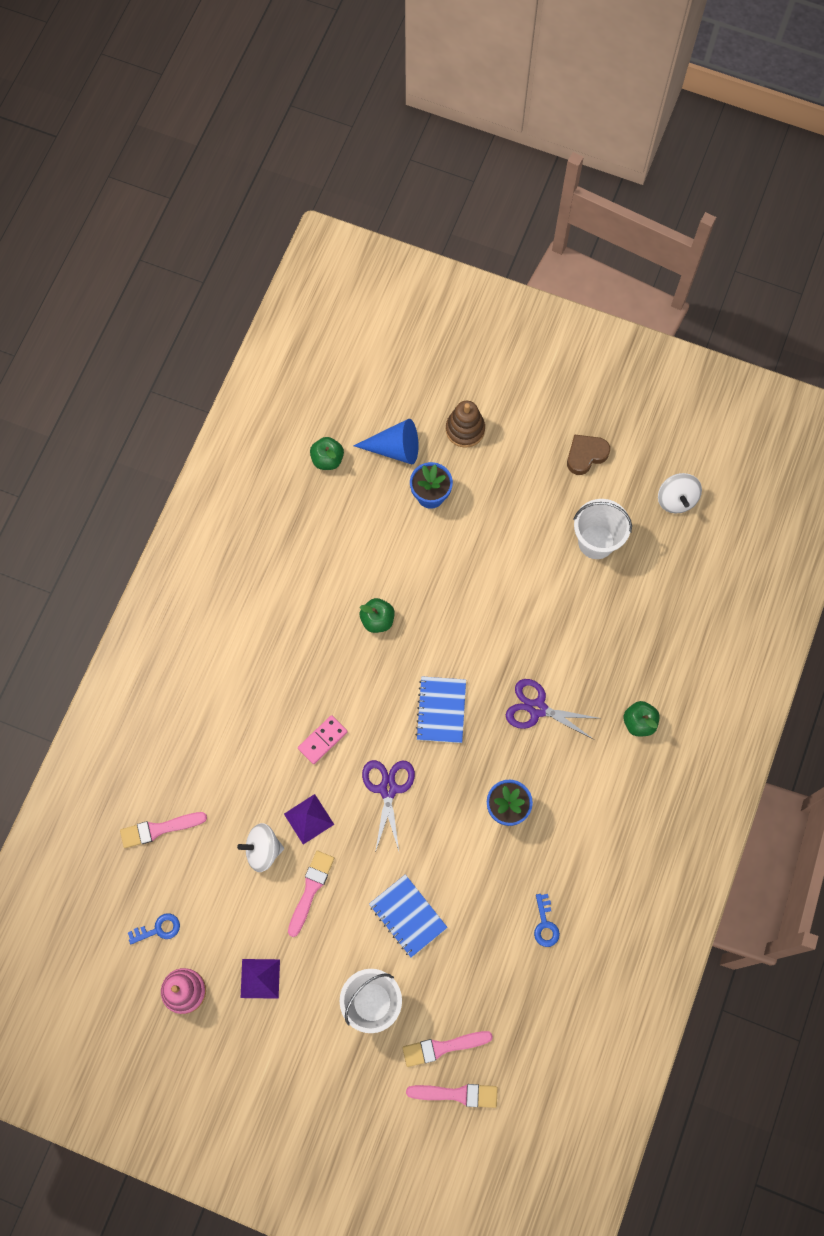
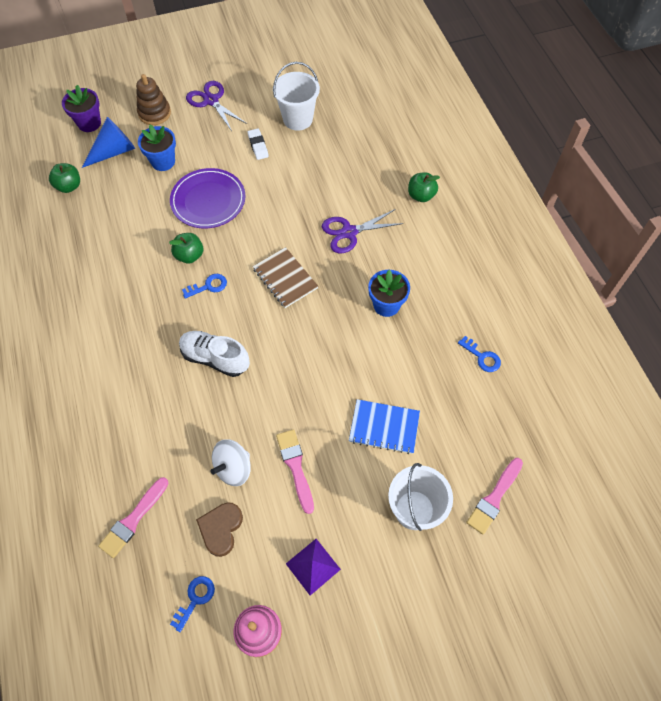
camera: 40 degrees left, 10 degrees down
purple pyramid [284,794,334,845] -> none
pink domino [298,715,347,764] -> white shoe [179,331,250,377]
purple scissors [362,760,415,852] -> purple scissors moved to [186,81,247,131]
pink brush [406,1084,498,1108] -> none
blue notebook [415,676,466,743] -> brown notebook [252,247,318,308]
brown heart [567,434,610,475] -> brown heart moved to [196,502,243,557]
white spinning top [658,473,702,513] -> none
none -> purple flower pot [62,85,101,132]
none -> purple plate [170,168,245,228]
none -> blue key [182,274,227,299]
none -> white eraser [247,129,269,160]

